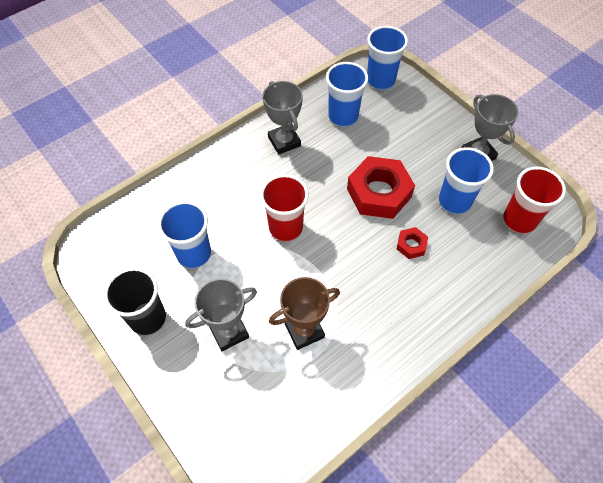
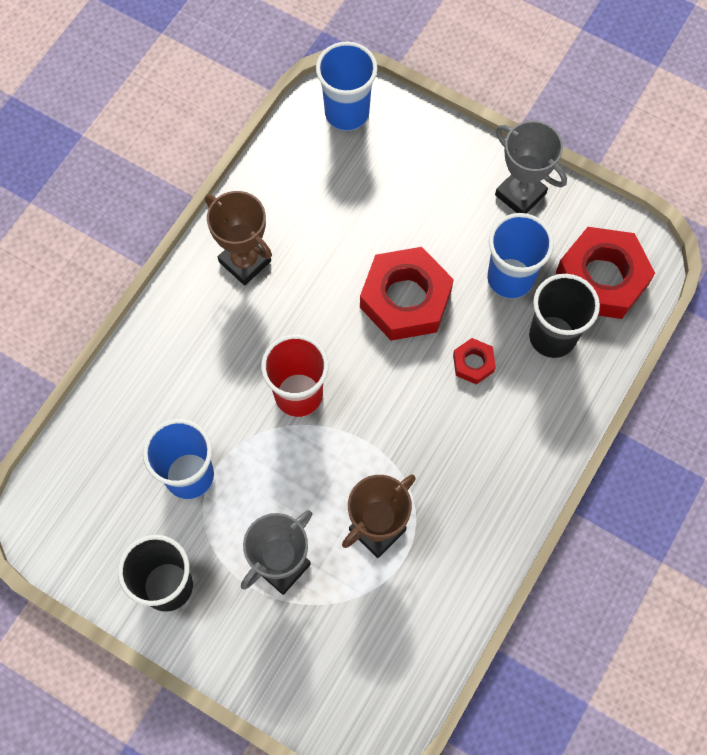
camera: 20 degrees left, 10 degrees up
grey trophy [263,81,303,155] -> brown trophy [205,191,272,285]
blue cup [326,62,368,127] -> none
red cup [503,167,566,234] -> red nut [556,227,655,319]
none -> black cup [529,274,600,358]

